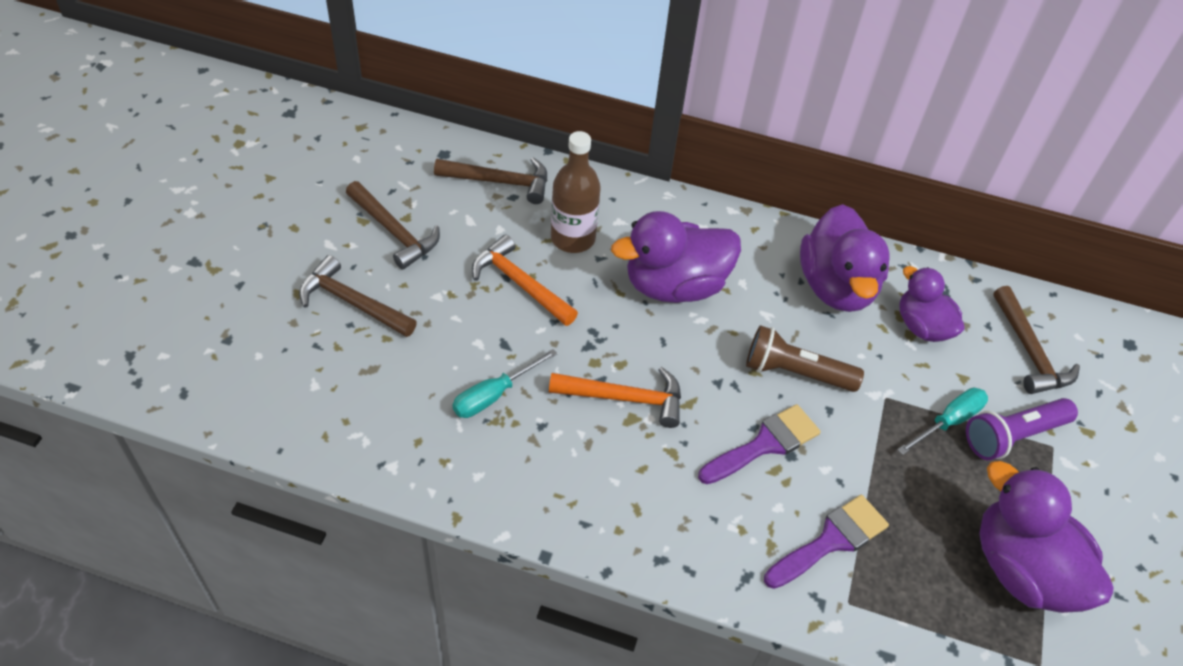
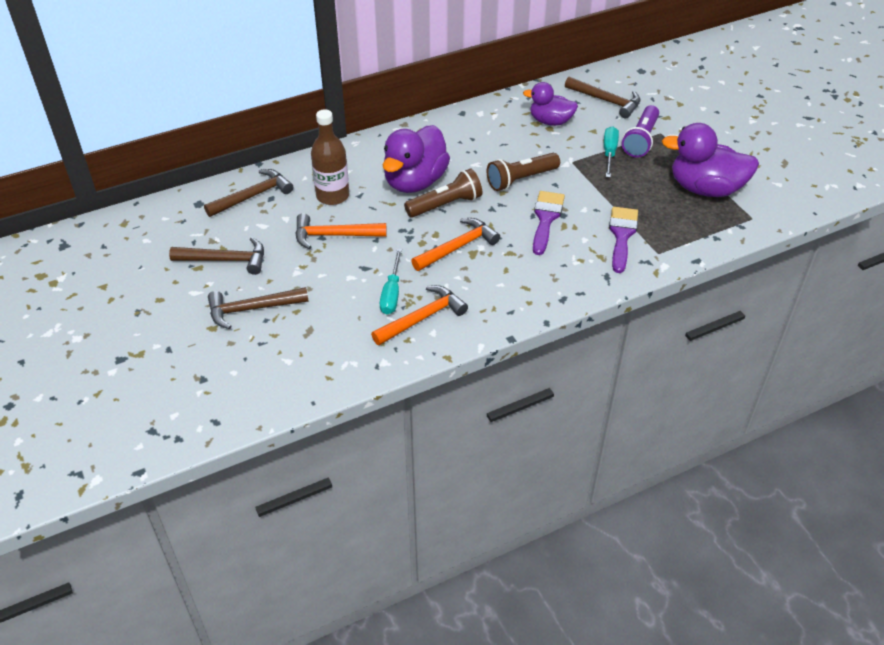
camera: 40 degrees left, 5 degrees down
purple duck [800,204,890,312] -> none
none -> orange hammer [371,285,468,345]
none -> brown flashlight [404,168,482,218]

